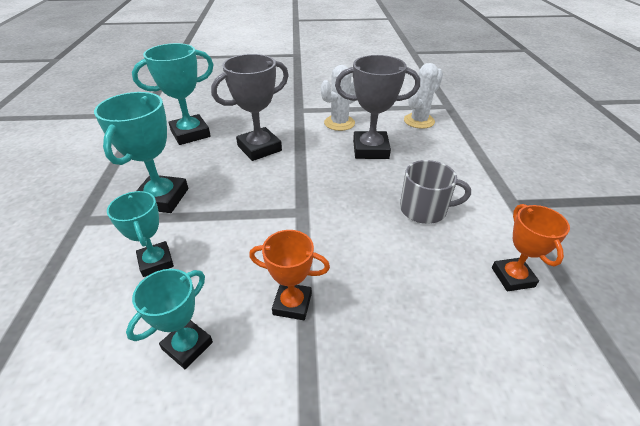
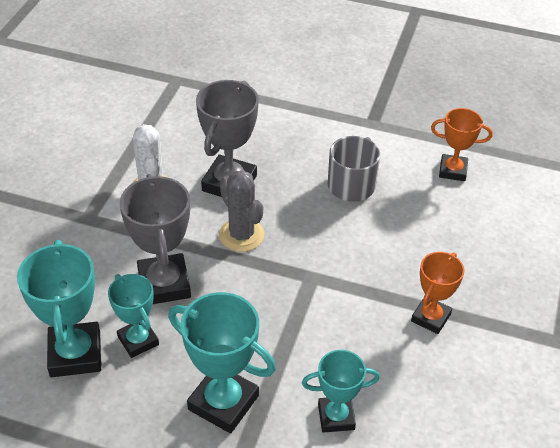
camera: 70 degrees left, 5 degrees up
turquoise trophy [126,269,213,369] -> turquoise trophy moved to [108,274,159,358]
white cactus [404,63,443,129] -> none
none -> grey cactus [219,170,265,252]

